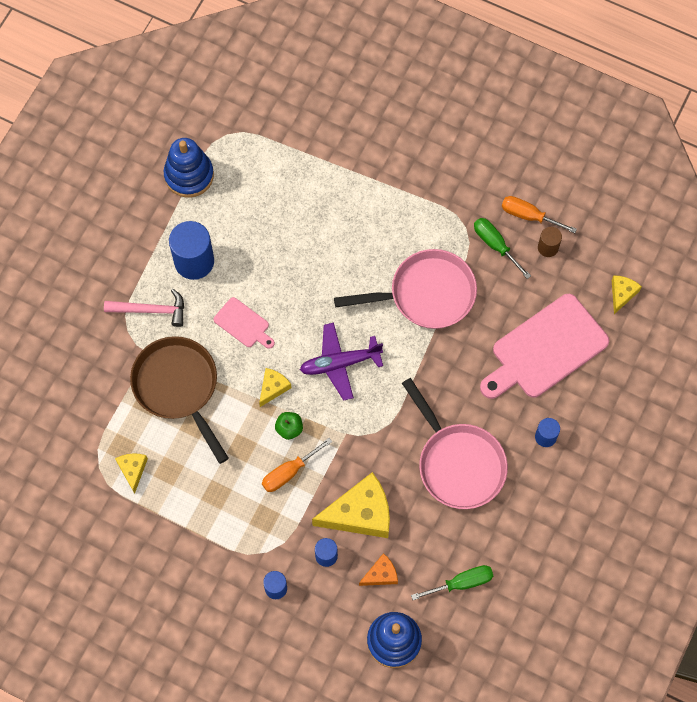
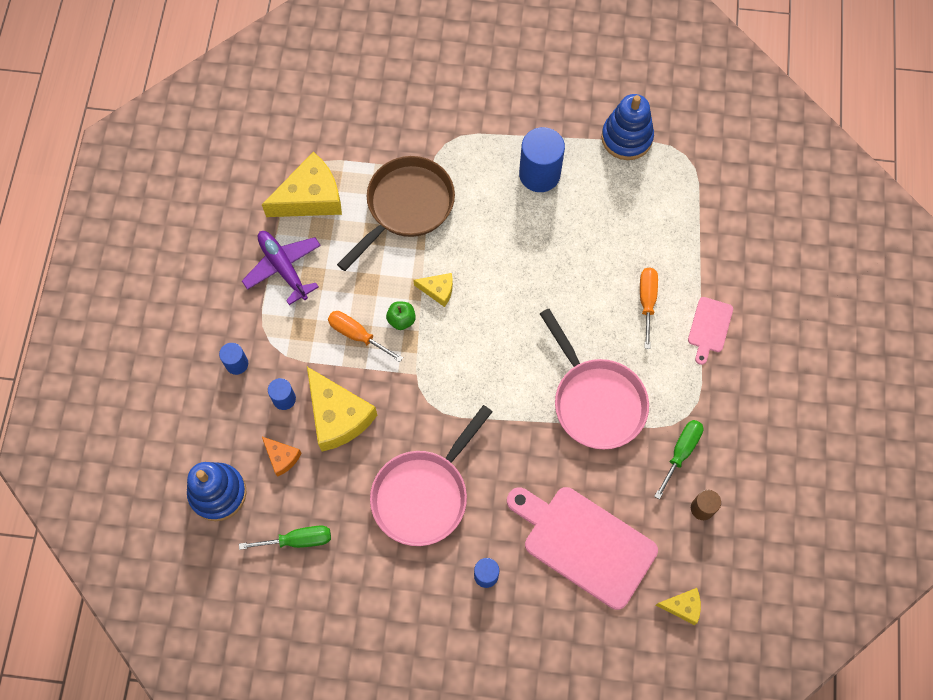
camera: 70 degrees right, 0 degrees up
pink hammer [104,289,184,327] -> none
yellow cheese [115,453,148,494] -> yellow cheese [262,152,342,217], size x2.00
pink cutting board [213,297,275,349] -> pink cutting board moved to [688,297,733,365]
purple plane [300,323,383,400] -> purple plane moved to [242,231,321,305]
green screwdriver [411,565,493,600] -> green screwdriver turned 60 degrees counterclockwise [239,525,331,550]
orange screwdriver [502,196,577,233] -> orange screwdriver moved to [640,268,658,349]

